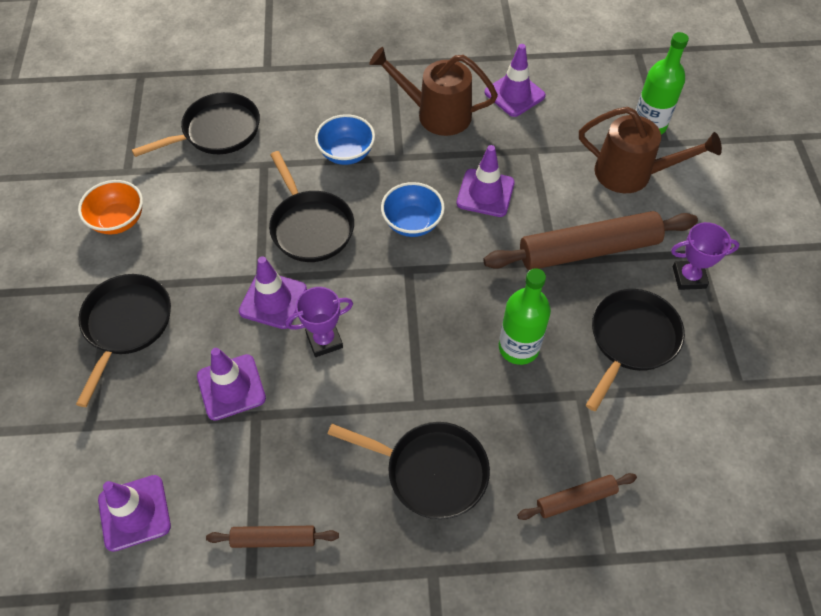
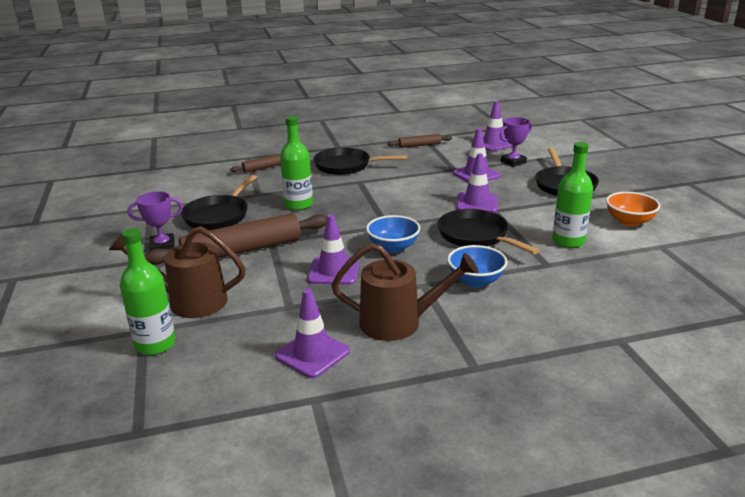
camera: 170 degrees right, 30 degrees down
black pan [132,92,260,157] -> none
purple trophy [285,287,353,357] -> purple trophy moved to [500,117,532,167]
none -> green bottle [552,142,593,248]

